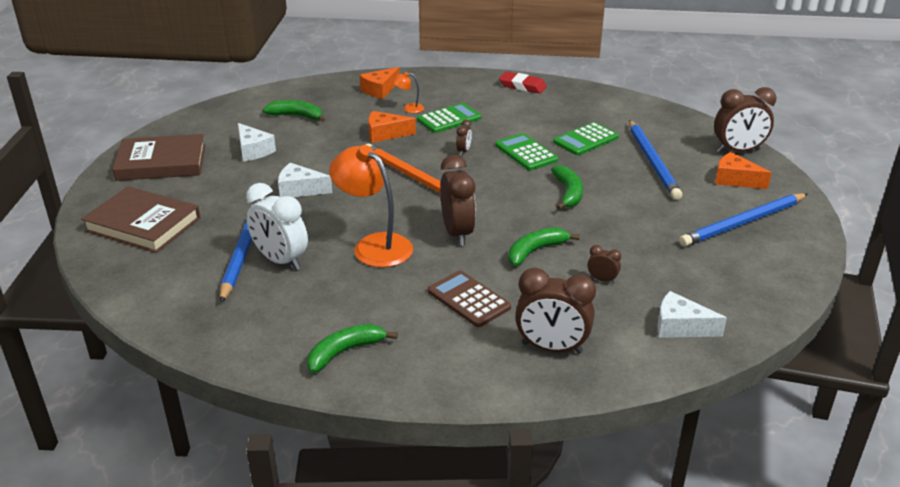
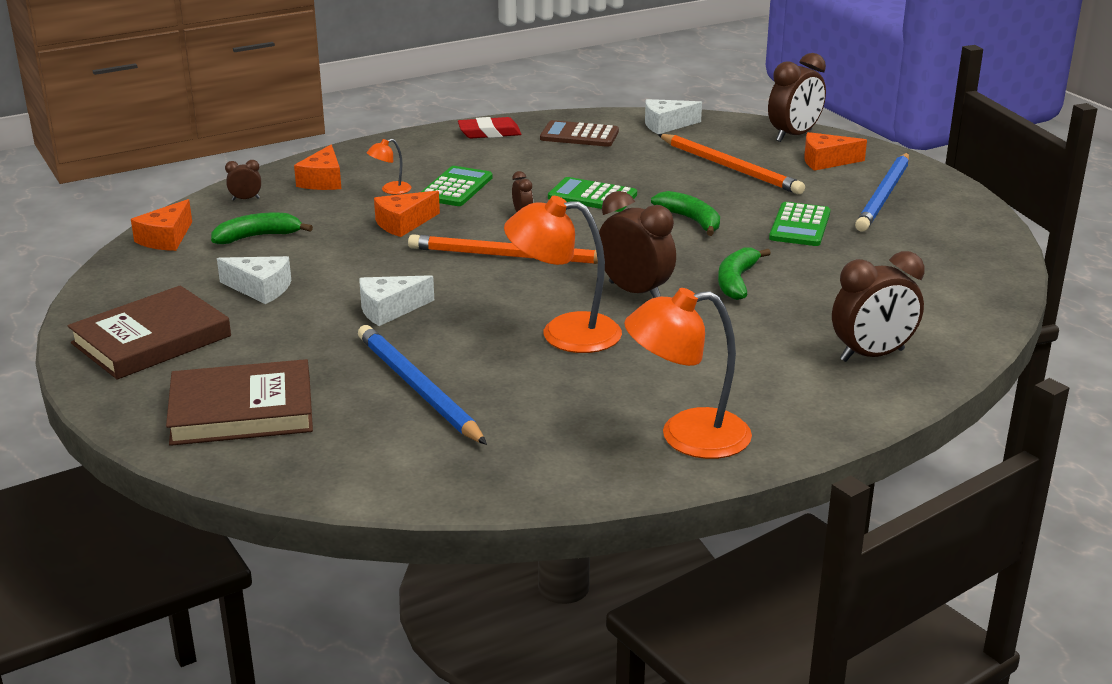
camera: 35 degrees left, 5 degrees down
white clock [246,183,308,270] -> none
green banana [307,324,398,373] -> orange lamp [624,288,752,459]
brown calculator [428,270,511,327] -> brown calculator moved to [540,120,619,147]
green calculator [553,122,619,156] -> green calculator moved to [769,202,830,246]
brown clock [587,245,621,283] -> brown clock moved to [225,160,261,200]
blue pencil [629,120,682,200] -> orange pencil [658,134,805,194]
white cheese [657,291,727,338] -> white cheese moved to [645,99,702,134]
none -> orange cheese [131,199,192,251]

